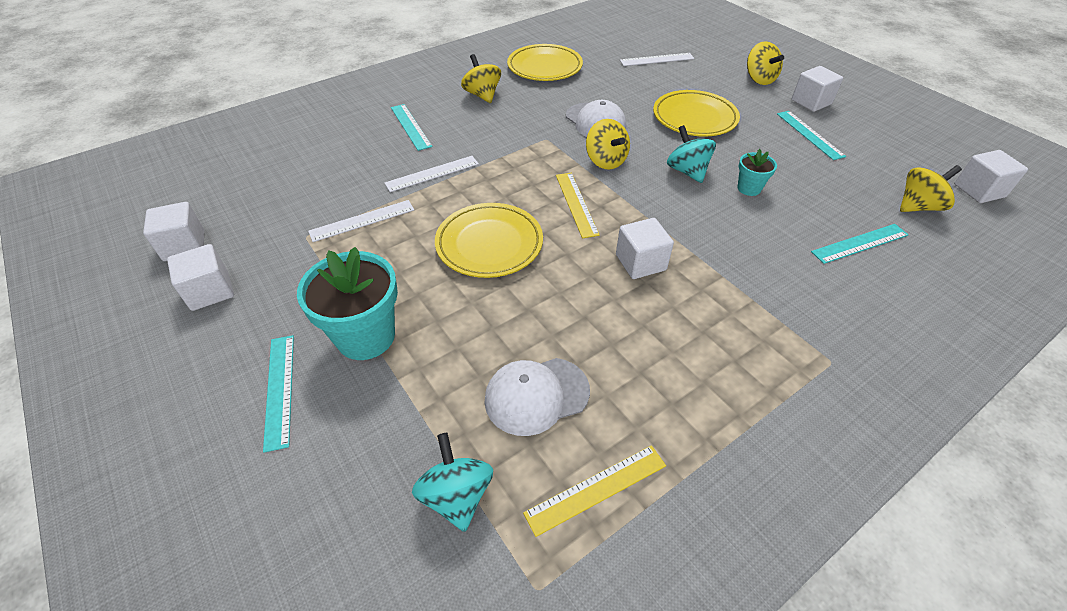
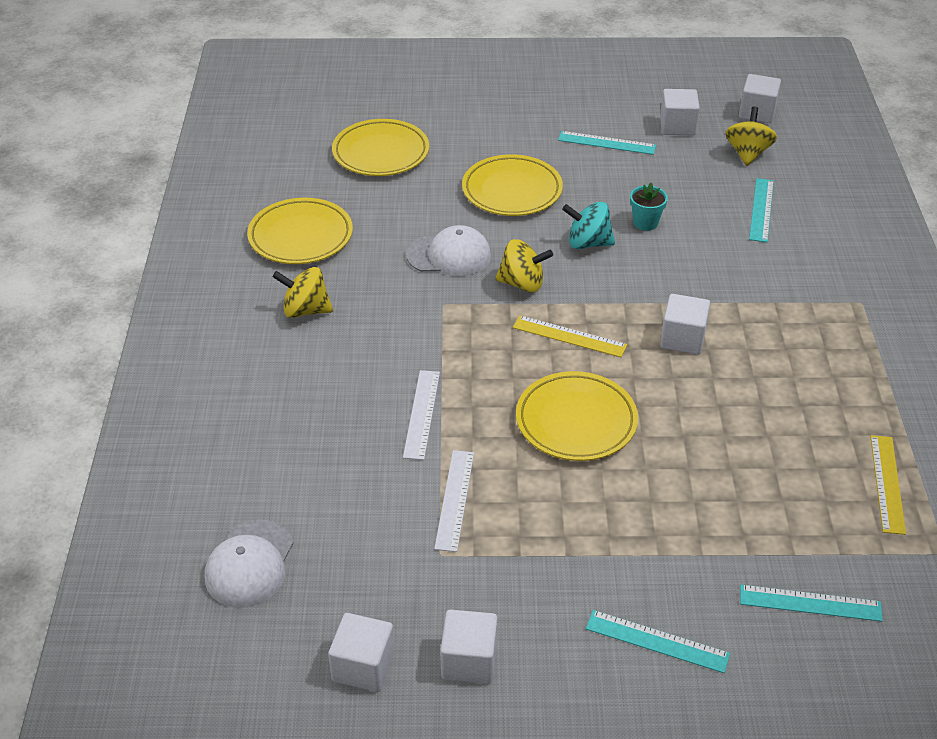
camera: 55 degrees left, 5 degrees down
turquoise flower pot [297,247,398,360] -> none
turquoise ruler [391,104,432,151] -> turquoise ruler moved to [740,585,883,622]
turquoise spinning top [412,433,493,532] -> none
white cap [485,358,590,436] -> white cap moved to [205,519,293,608]
white ruler [620,53,694,66] -> yellow plate [332,119,429,176]
yellow spinning top [747,41,784,85] -> none
white cube [792,66,843,112] -> white cube moved to [660,89,700,135]

